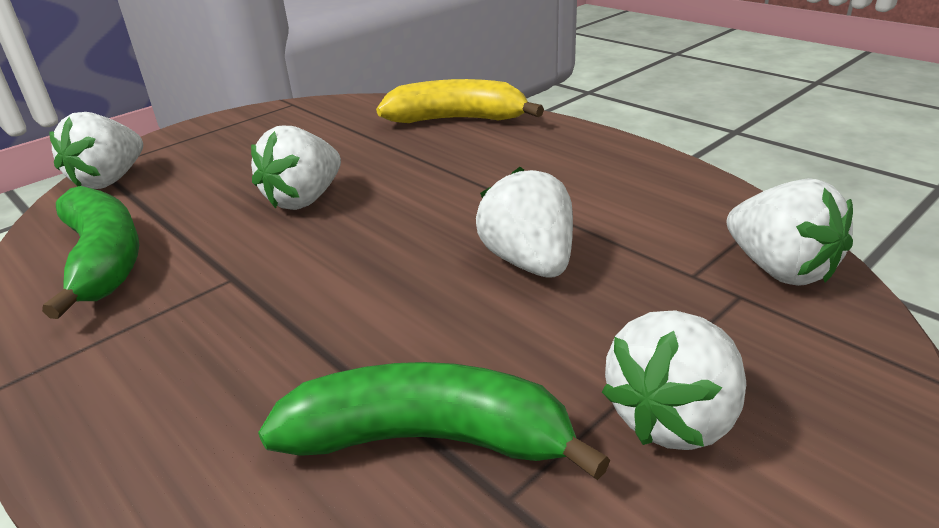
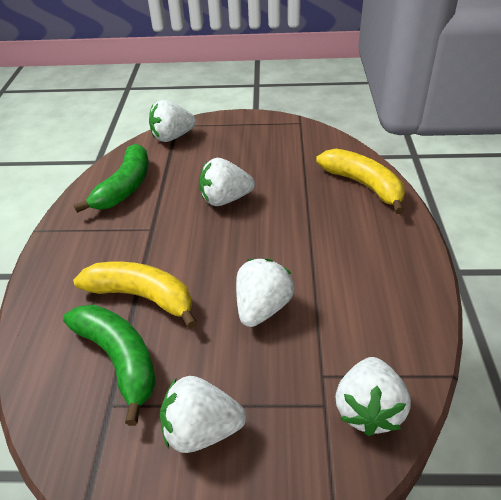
camera: 45 degrees right, 10 degrees up
none -> yellow banana [73,262,197,329]

